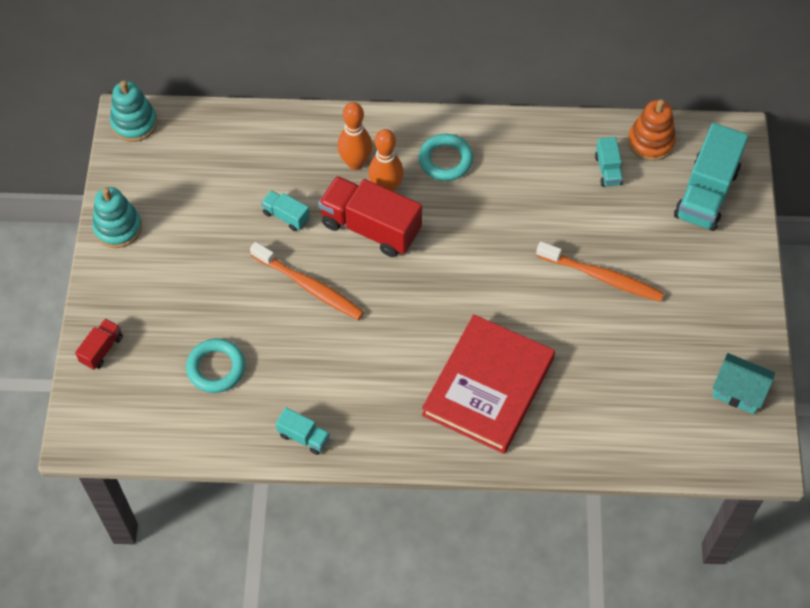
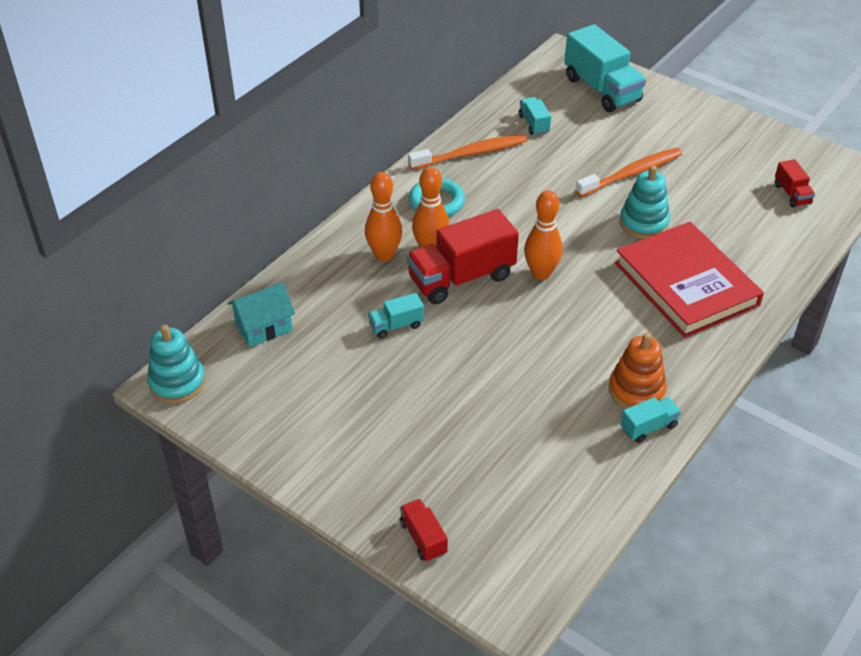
camera: 55 degrees left, 15 degrees down
turquoise stacking toy [92,187,142,248] -> turquoise stacking toy moved to [619,165,670,239]
turquoise ring [186,339,245,393] -> none
orange toothbrush [250,242,364,320] -> orange toothbrush moved to [408,134,527,170]
turquoise truck [595,137,623,187] -> turquoise truck turned 135 degrees counterclockwise [519,97,551,135]
orange stacking toy [628,99,676,161] -> orange stacking toy moved to [609,333,667,409]
turquoise house [712,353,775,414] -> turquoise house moved to [228,282,295,347]
none -> orange bowling pin [524,190,562,280]
none -> red truck [775,159,815,208]

